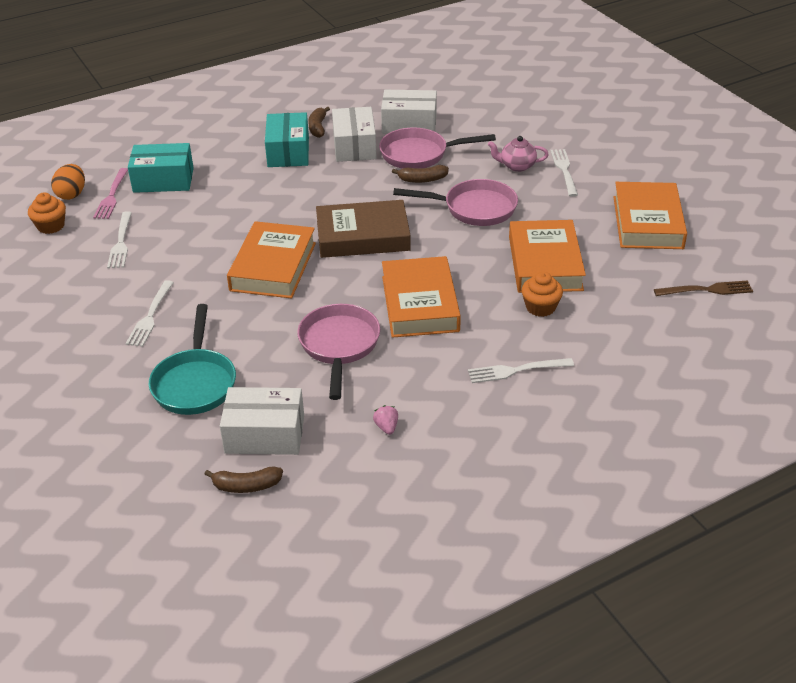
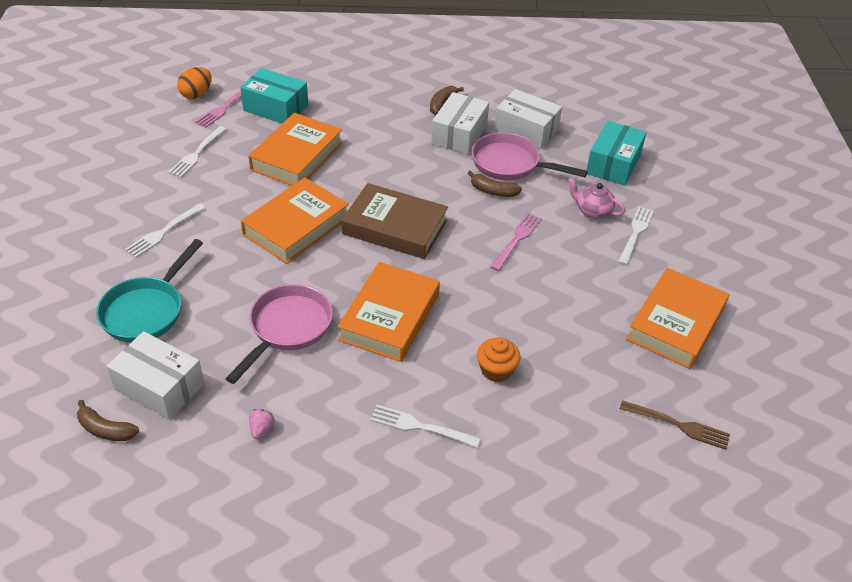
camera: 25 degrees right, 5 degrees up
orange cupcake [28,193,66,234] -> none
turquoise box [265,112,309,167] -> turquoise box moved to [586,121,647,186]
pink pan [393,179,518,226] -> pink fork [491,213,542,271]
orange book [509,220,586,293] -> orange book moved to [248,113,343,186]

